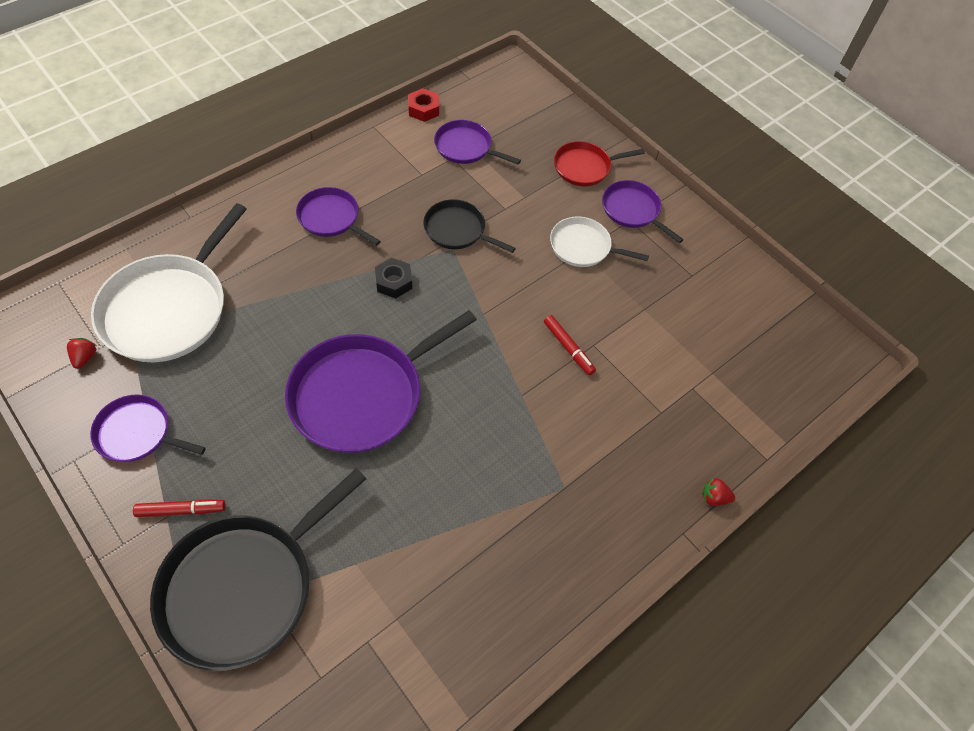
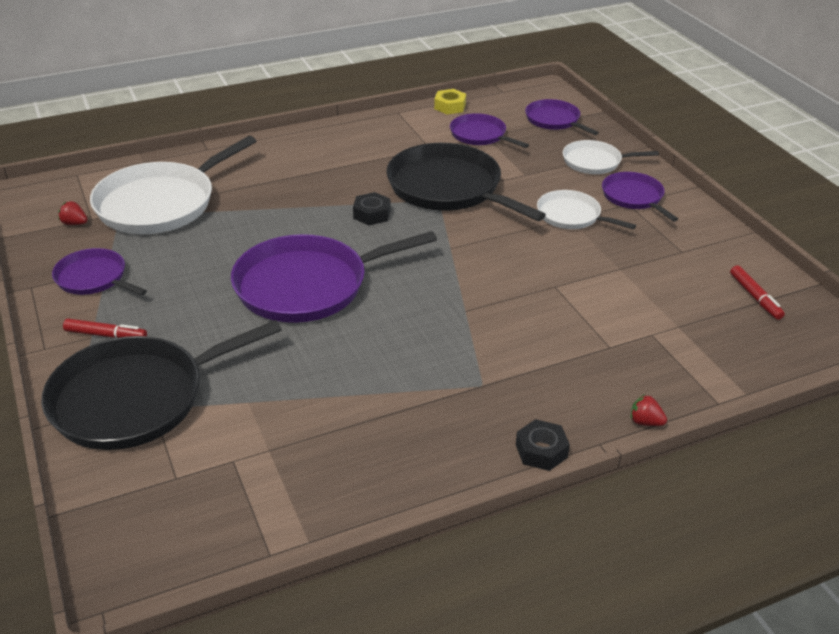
camera: 20 degrees right, 20 degrees down
red strawberry [67,338,96,369] -> red strawberry turned 90 degrees counterclockwise [59,201,88,225]
purple pan [296,187,381,246] -> purple pan moved to [525,99,599,135]
red nut [408,88,439,122] -> yellow nut [434,89,466,115]
black pan [423,199,516,253] -> black pan [386,143,546,221], size x1.86
red marker [544,315,596,375] -> red marker moved to [730,265,785,320]
red pan [554,141,645,186] -> white pan [563,140,659,174]
none -> black nut [516,419,570,471]

